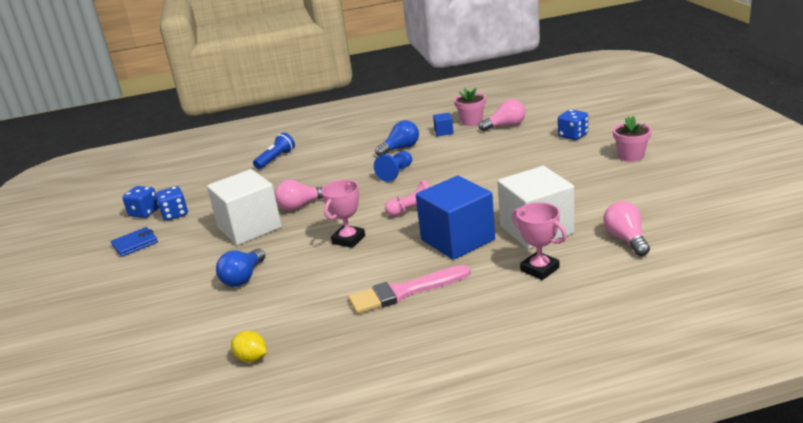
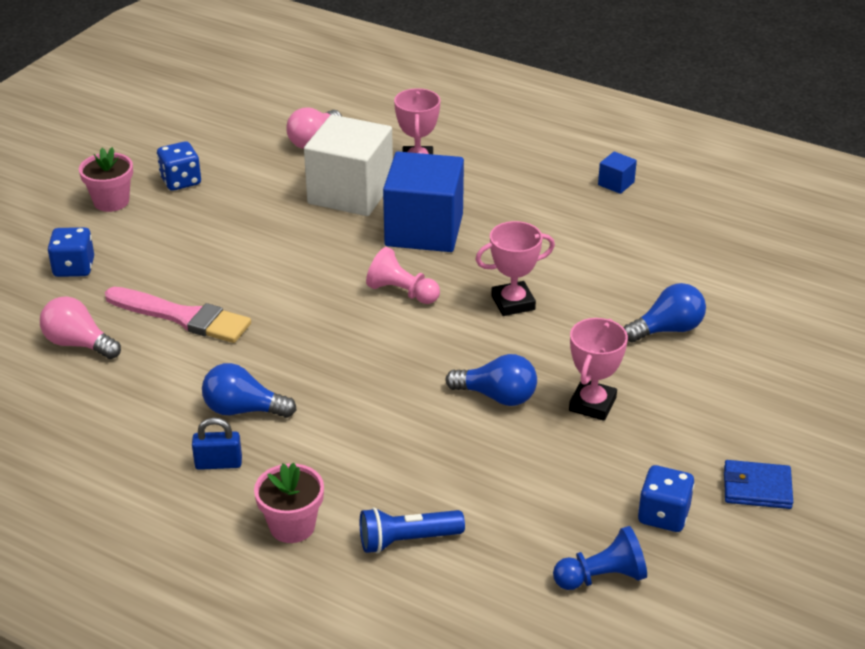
camera: 140 degrees left, 10 degrees up
blue dice [122,186,159,218] -> blue dice moved to [157,141,201,191]
white cube [207,169,282,245] -> pink trophy [569,318,628,421]
yellow lemon [231,331,267,363] -> none
pink light bulb [275,180,323,211] -> blue light bulb [446,354,537,406]
pink brush [348,265,471,314] -> pink brush moved to [105,287,251,343]
blue pawn [374,151,412,182] -> blue pawn moved to [553,526,647,590]
blue cube [433,113,454,136] -> blue cube moved to [598,151,637,194]
pink flower pot [454,88,486,126] -> pink flower pot moved to [254,463,324,543]
none -> blue padlock [192,417,242,470]

